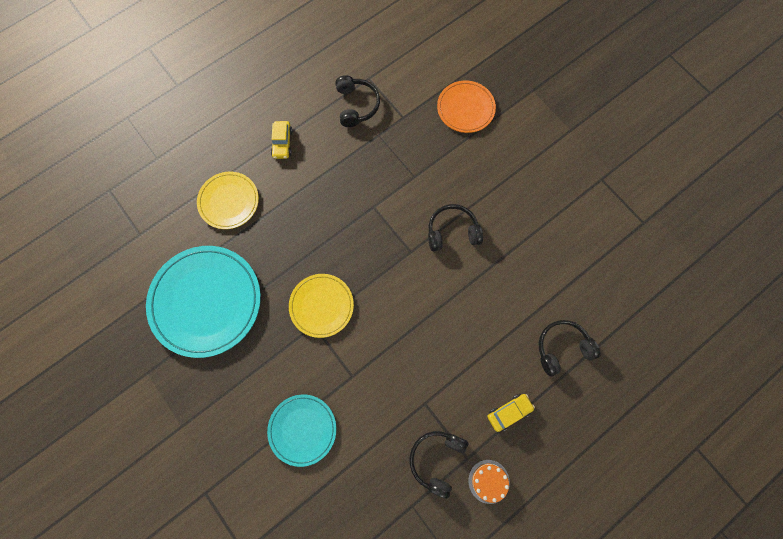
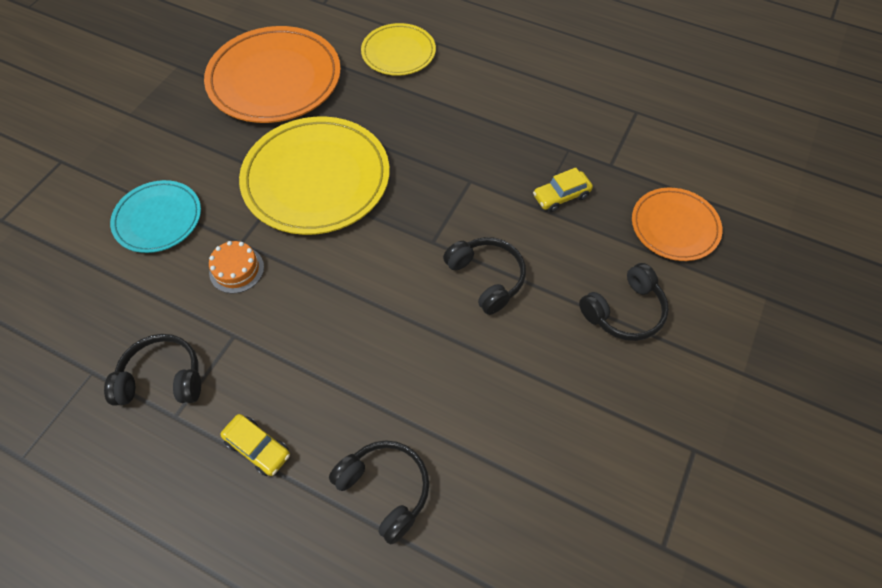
camera: 65 degrees right, 15 degrees down
turquoise plate [146,246,261,358] -> orange plate [204,26,341,123]
yellow car [271,121,293,159] -> yellow car moved to [533,168,593,212]
yellow plate [289,274,354,338] -> yellow plate [239,116,390,235], size x1.74
black headphones [335,75,380,127] -> black headphones moved to [579,263,669,341]
orange cake [468,460,510,504] -> orange cake moved to [209,241,264,293]

